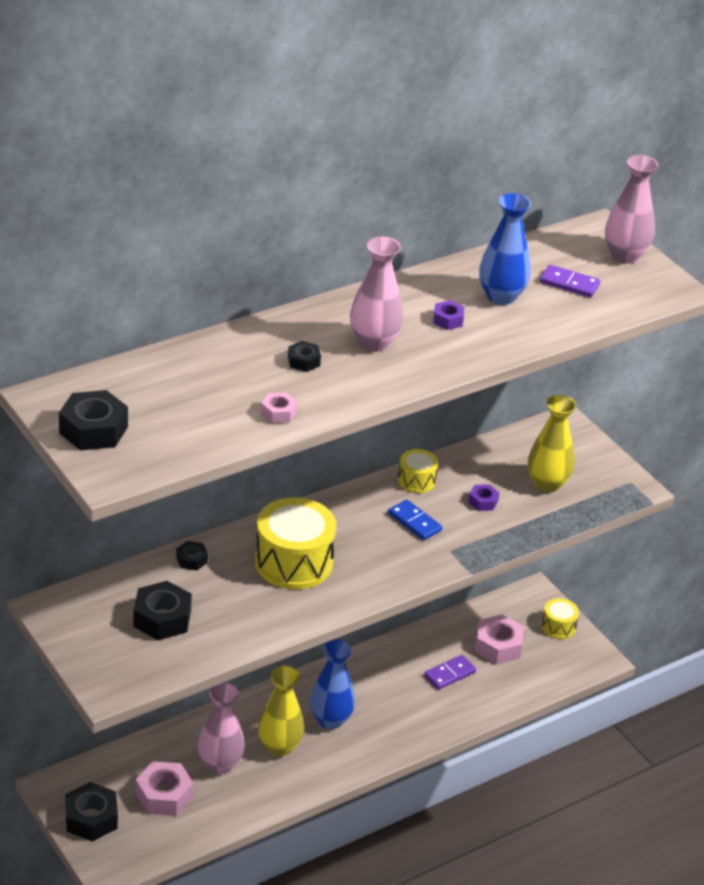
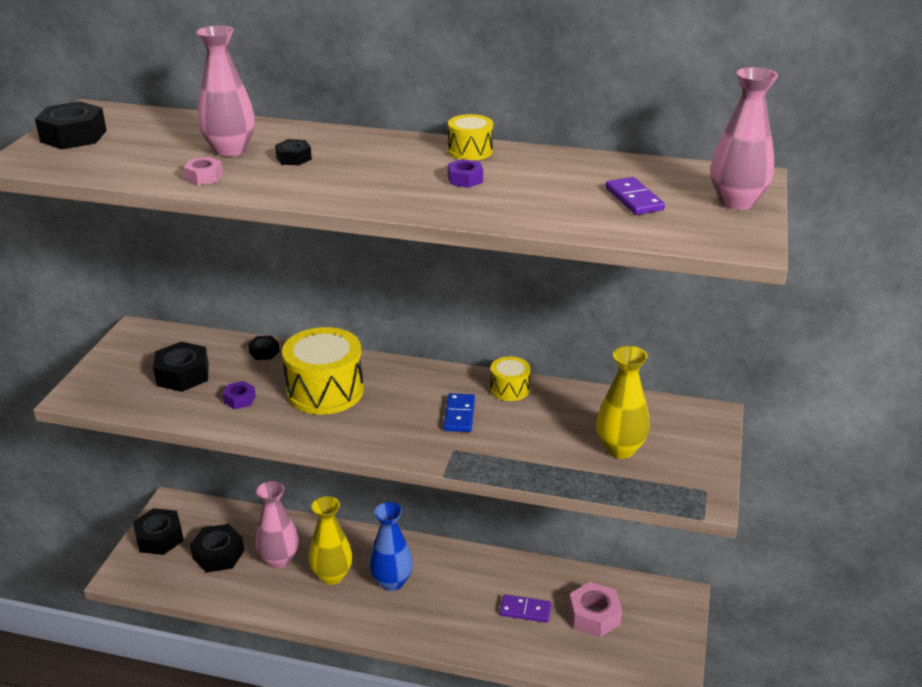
camera: 50 degrees right, 5 degrees down
pink nut [136,761,193,816] -> black nut [190,524,244,573]
pink vase [350,237,403,352] -> pink vase moved to [197,25,255,157]
purple nut [468,484,499,511] -> purple nut moved to [223,381,256,409]
blue vase [479,193,531,305] -> none
yellow drum [541,598,579,639] -> yellow drum moved to [448,114,493,160]

